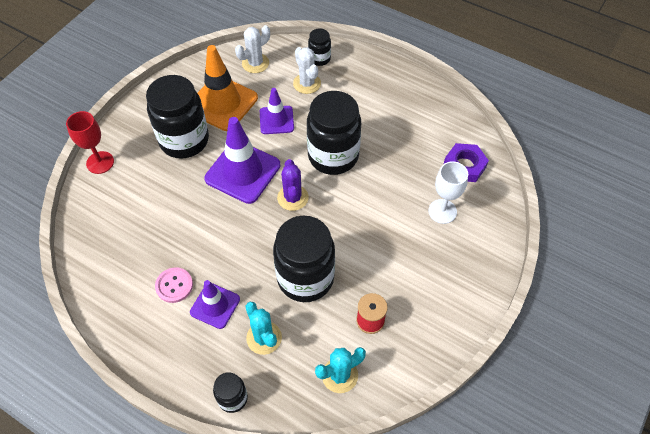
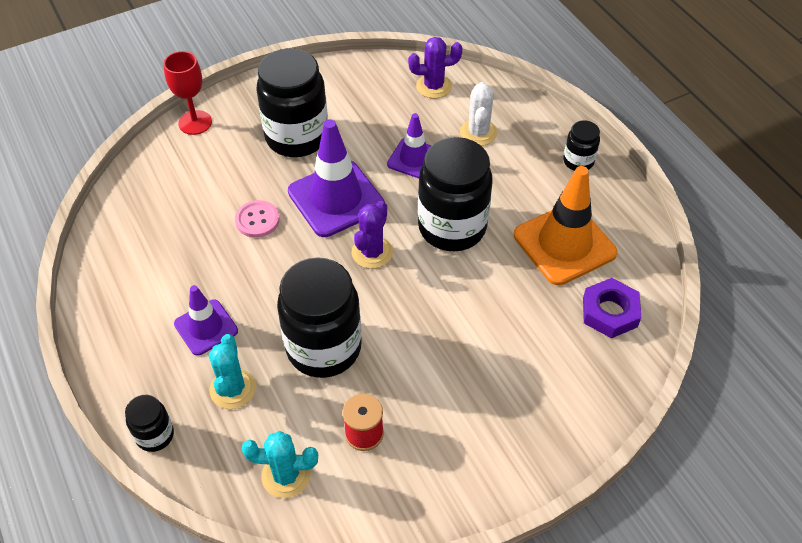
camera: 30 degrees right, 5 degrees down
pink button [155,267,193,303] -> pink button moved to [235,200,280,238]
orange traffic cone [198,45,258,131] -> orange traffic cone moved to [514,166,618,285]
white cactus [235,25,270,73] -> purple cactus [408,37,462,98]
black jar [308,28,331,66] -> black jar moved to [563,120,600,171]
white goblet [428,161,468,224] -> none

